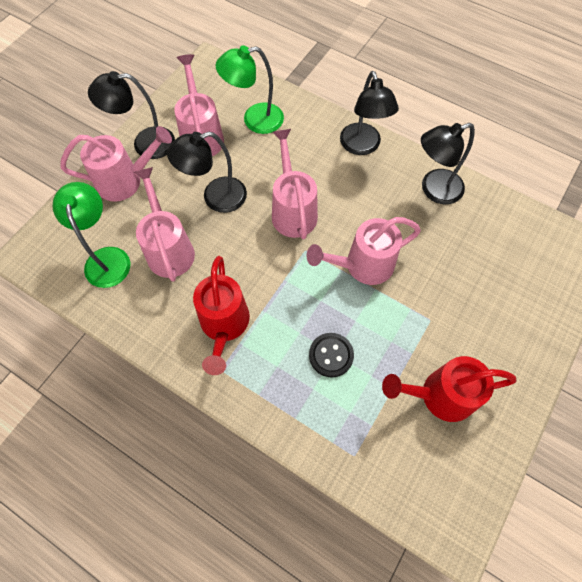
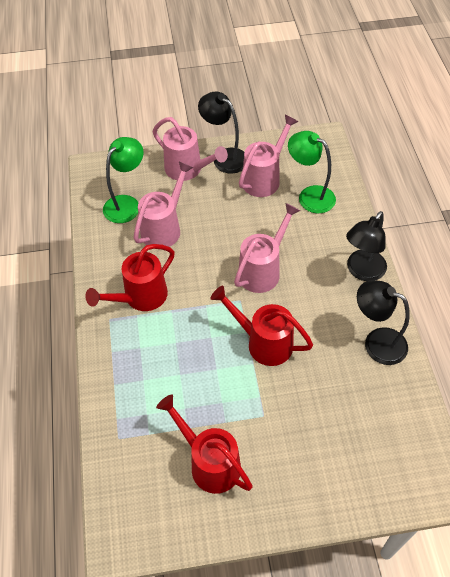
camera: 50 degrees right, 10 degrees down
black lamp [167,132,247,213] -> none
pink watering can [307,217,421,285] -> red watering can [210,286,313,366]
black button [309,333,354,378] -> none

